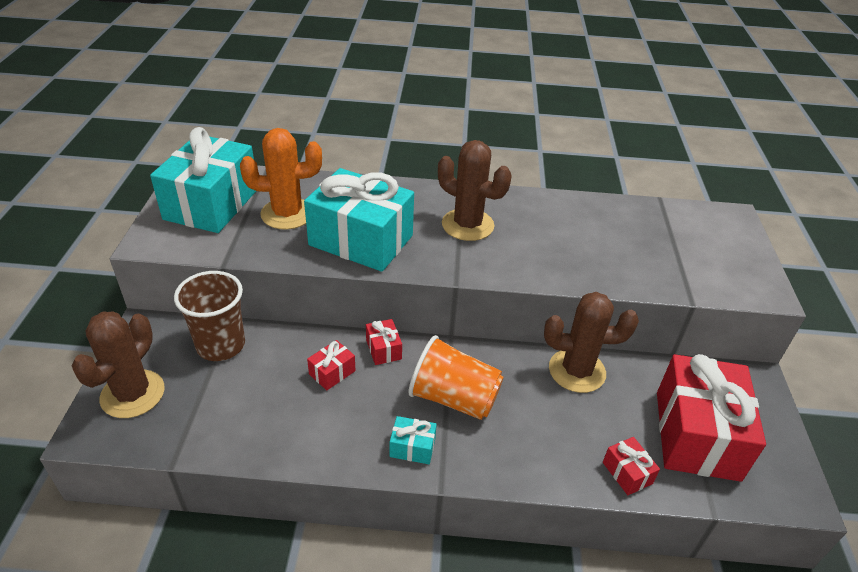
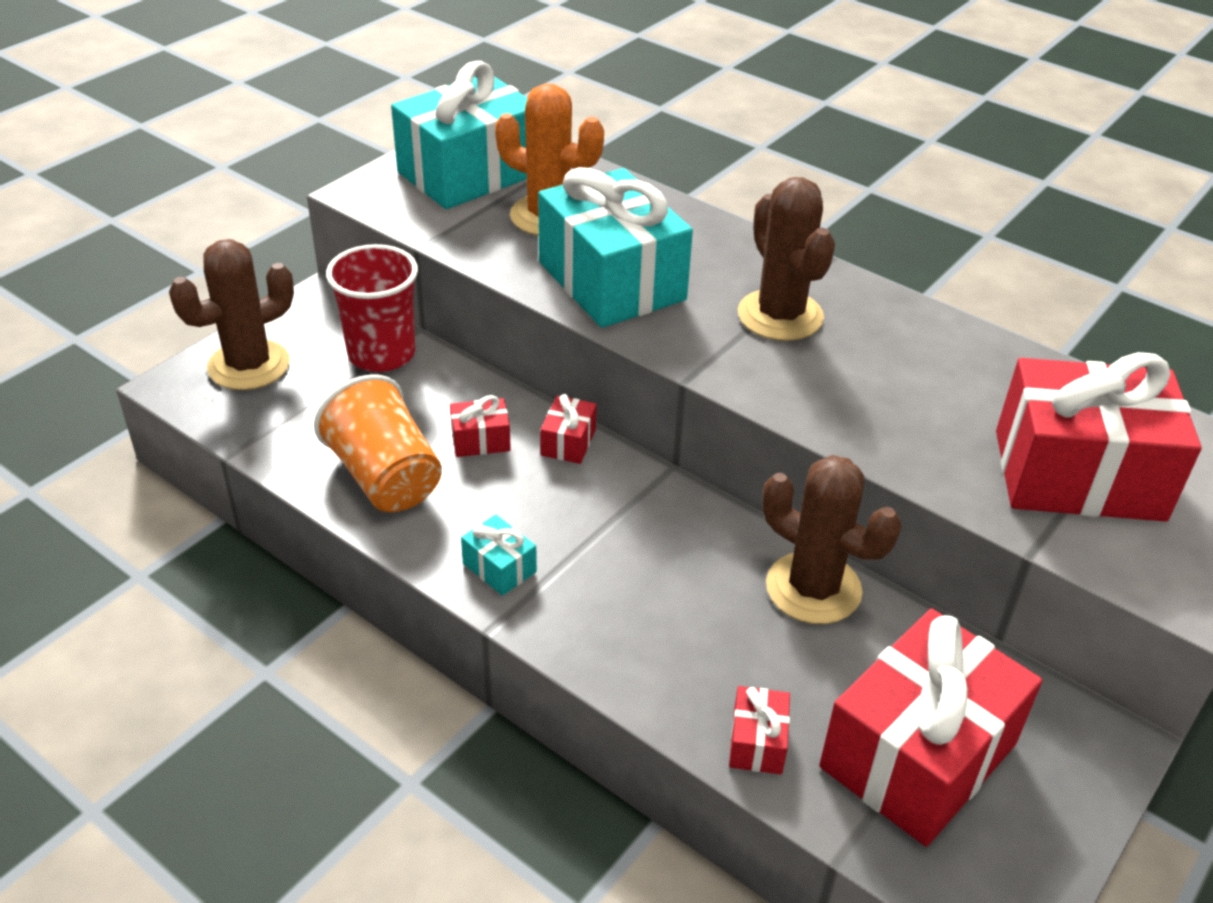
camera: 35 degrees right, 0 degrees up
brown cup [174,271,245,361] -> red cup [326,244,418,372]
orange cup [408,335,504,420] -> orange cup moved to [314,374,442,512]
none -> red gift [996,352,1202,522]

